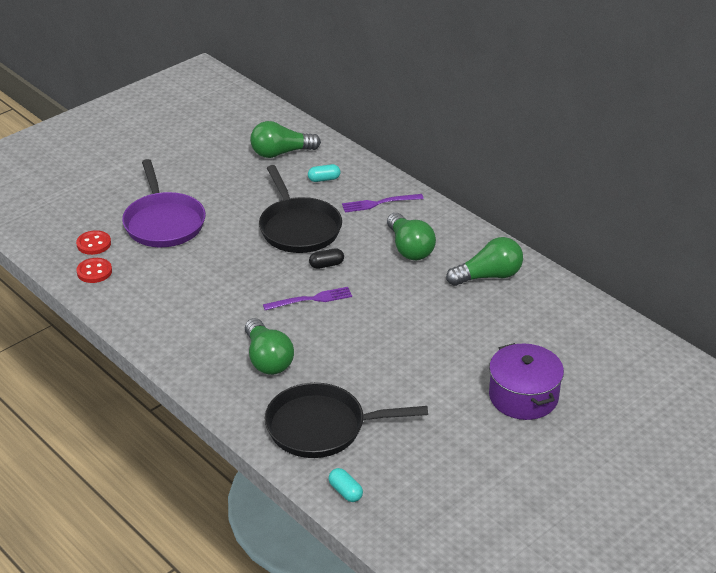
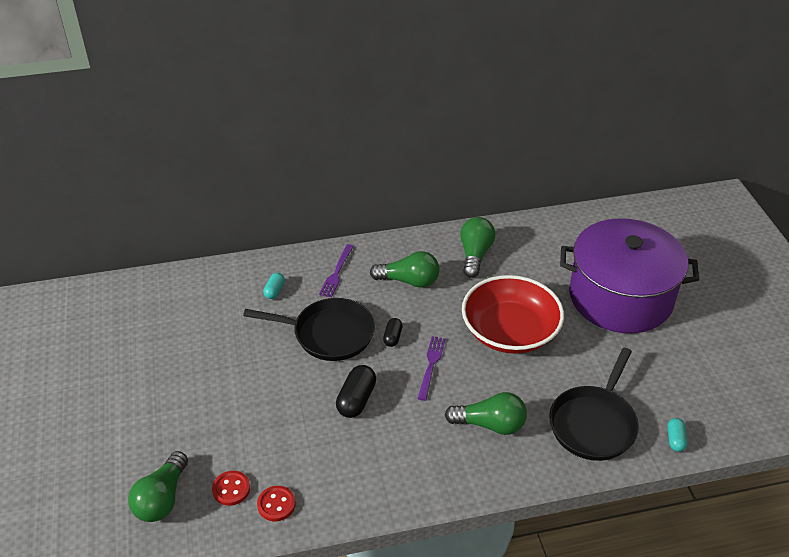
camera: 60 degrees left, 5 degrees up
purple pan [122,159,206,247] -> none
green light bulb [250,121,321,158] -> green light bulb moved to [128,451,188,522]
turquoise capsule [328,468,363,502] -> turquoise capsule turned 75 degrees counterclockwise [667,418,687,452]
purple pot [489,343,564,420] -> purple pot [560,218,699,333], size x1.85
none -> black capsule [336,365,376,418]
none -> red bowl [462,275,564,354]

